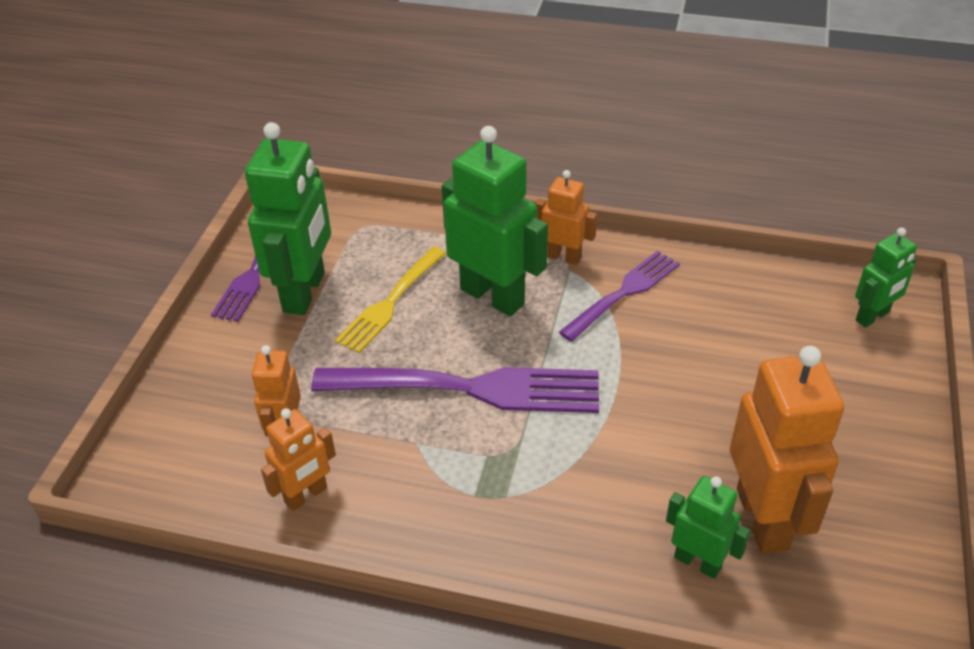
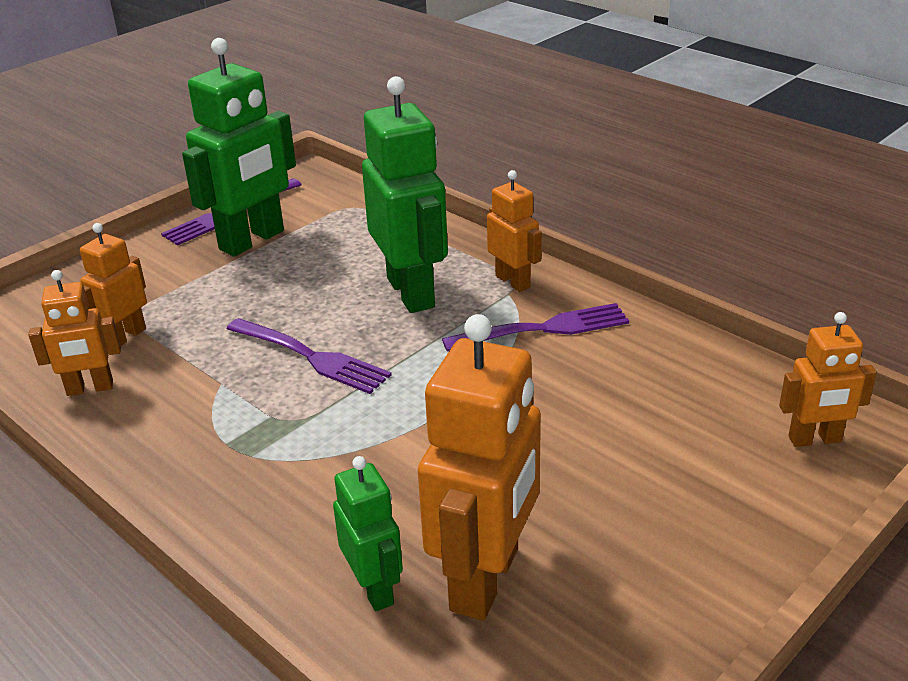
camera: 30 degrees right, 10 degrees down
purple fork [311,367,599,413] -> purple fork [226,318,392,394], size x0.61
yellow fork [335,247,446,353] -> none
green robot [855,227,917,328] -> orange robot [779,312,877,447]

